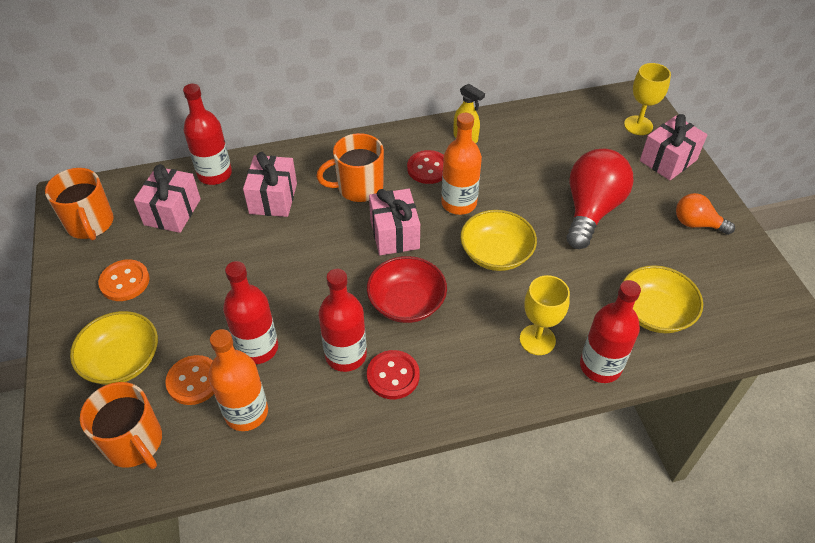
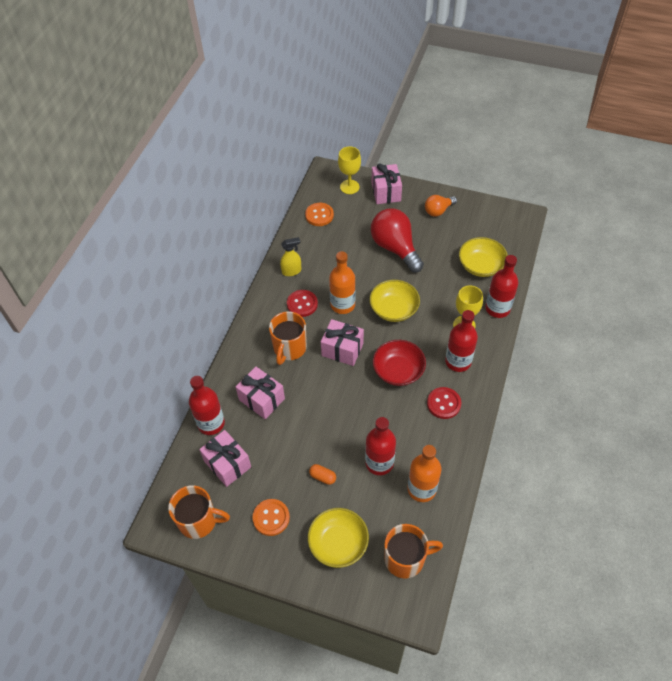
camera: 55 degrees left, 5 degrees up
orange button [165,355,214,405] -> orange button moved to [305,203,334,226]
red bottle [318,269,367,372] -> red bottle moved to [445,310,478,372]
none -> orange capsule [309,464,336,485]

